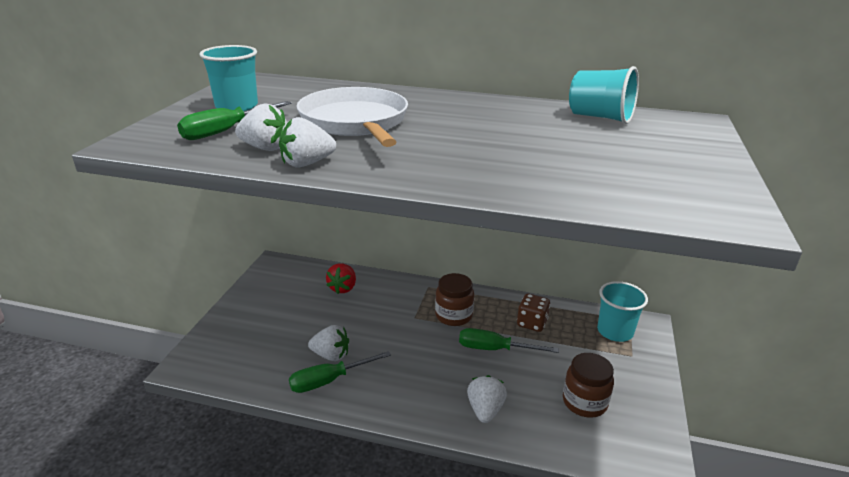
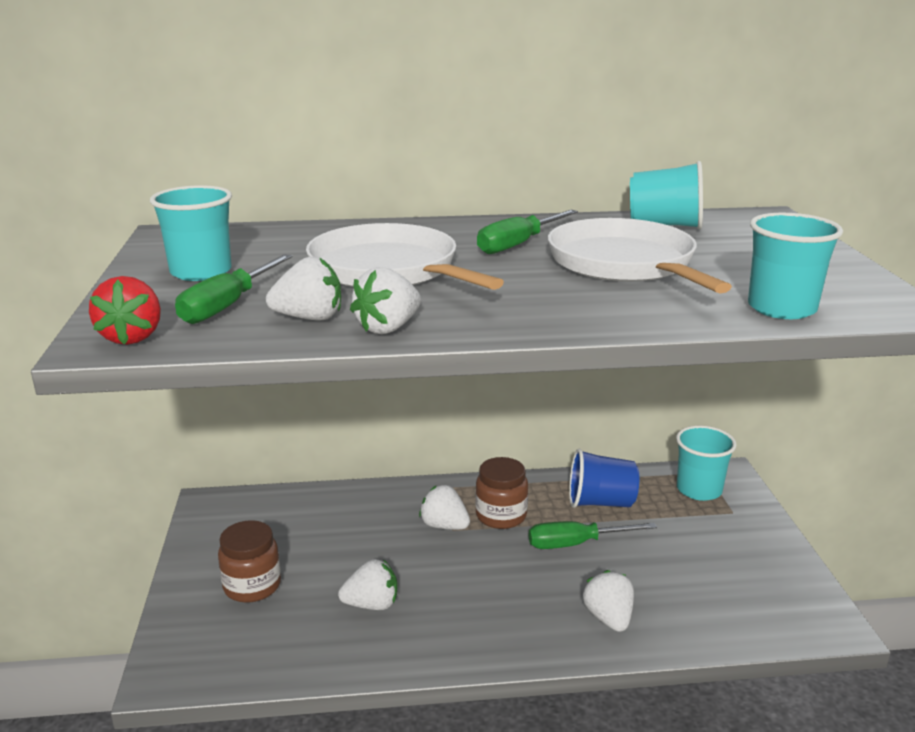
camera: 20 degrees left, 5 degrees down
green screwdriver [289,351,391,393] -> green screwdriver moved to [477,210,578,254]
red strawberry [326,264,356,294] -> red strawberry moved to [89,276,161,345]
brown dice [517,294,550,332] -> blue cup [569,449,639,508]
brown jar [563,353,614,418] -> brown jar moved to [218,520,281,603]
none -> white strawberry [419,485,470,530]
none -> white pan [548,218,732,294]
none -> turquoise cup [748,213,843,319]

